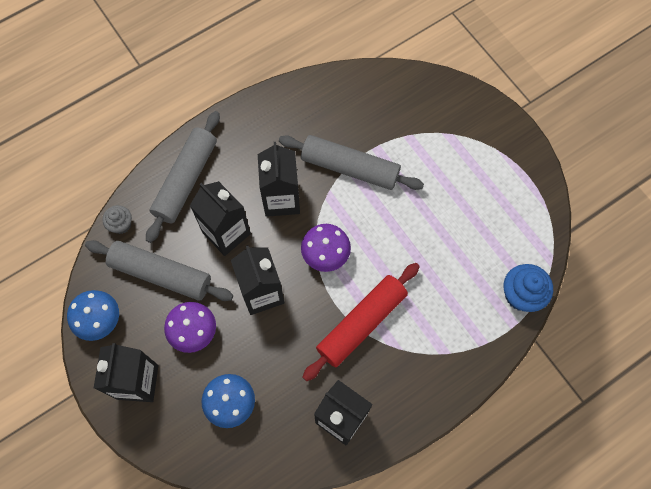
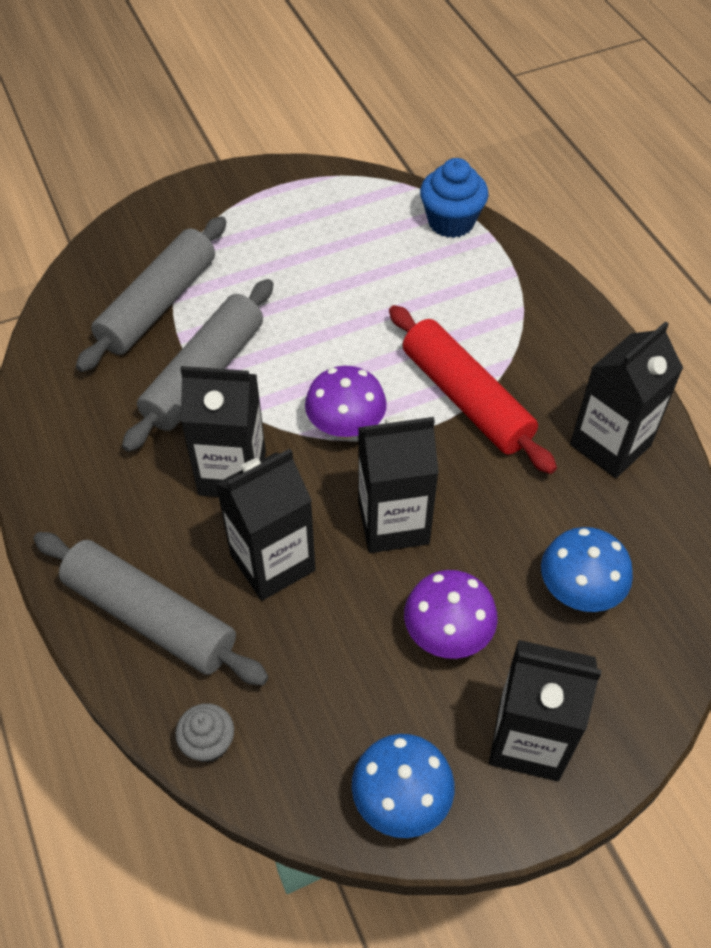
camera: 80 degrees left, 15 degrees down
grey rolling pin [85,240,233,301] -> grey rolling pin moved to [76,216,227,372]

